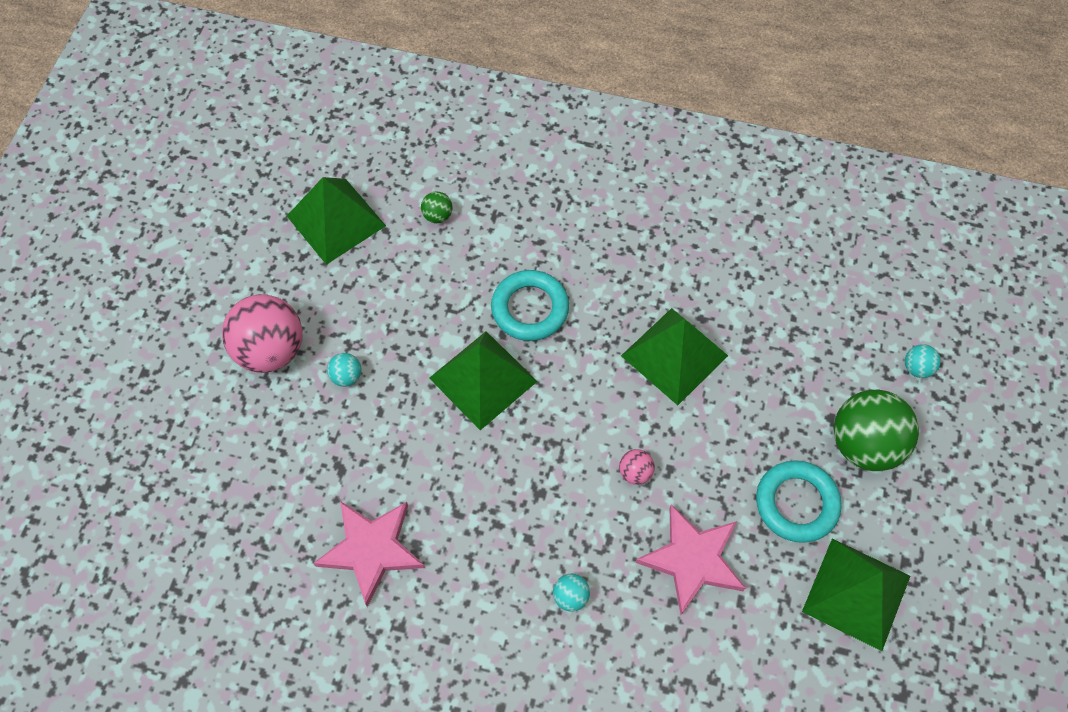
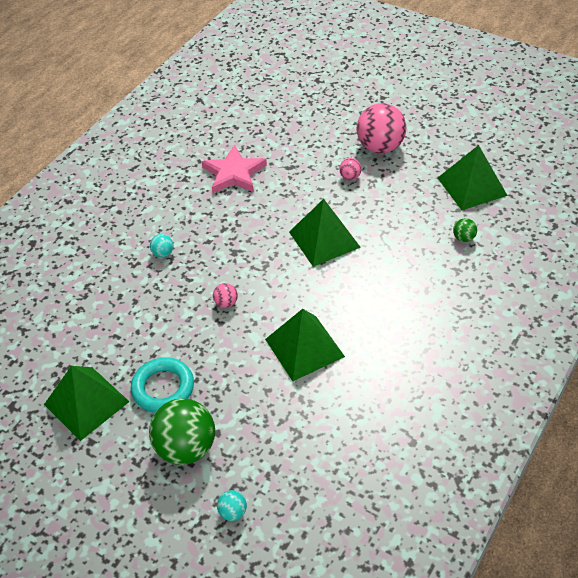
camera: 110 degrees right, 15 degrees down
turquoise ball [327,353,362,387] -> pink ball [339,158,361,180]
turquoise ring [491,270,569,341] -> none
pink star [636,504,745,615] -> none

